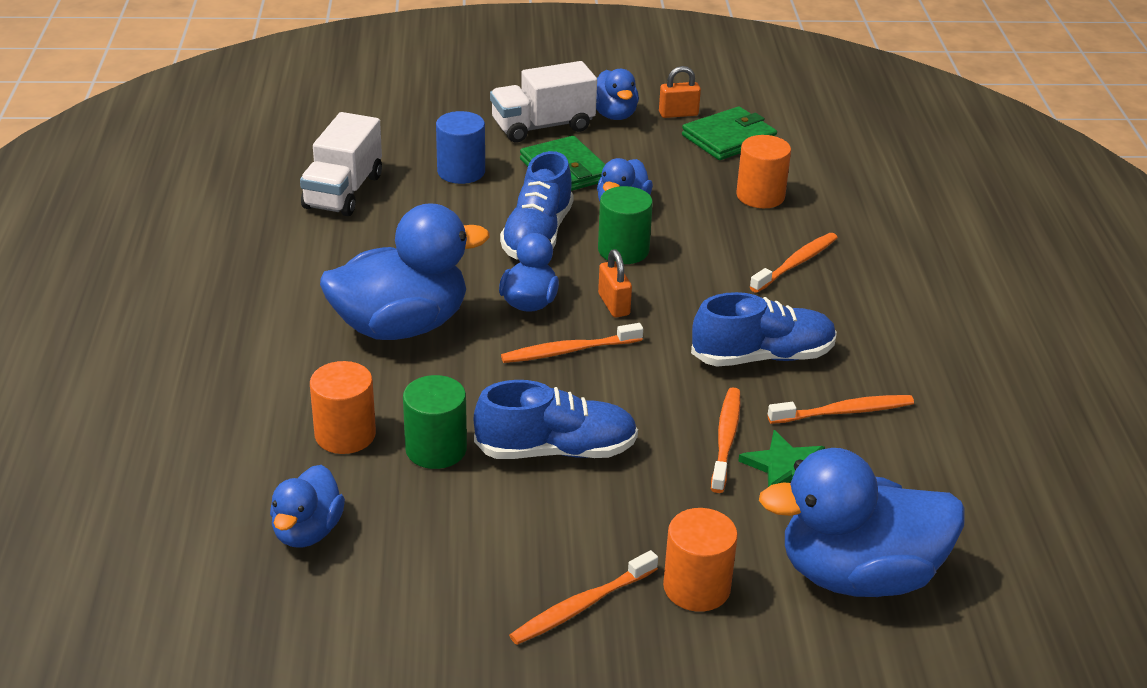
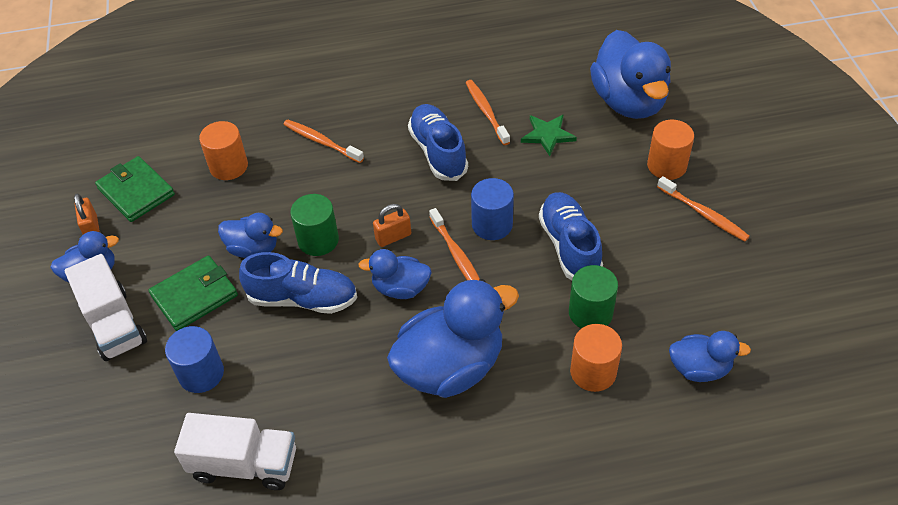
camera: 95 degrees left, 15 degrees up
blue duck [320,203,490,340] -> blue duck turned 90 degrees clockwise [387,279,519,398]
orange toothbrush [711,387,740,493] -> none
none -> blue cylinder [471,178,514,240]

